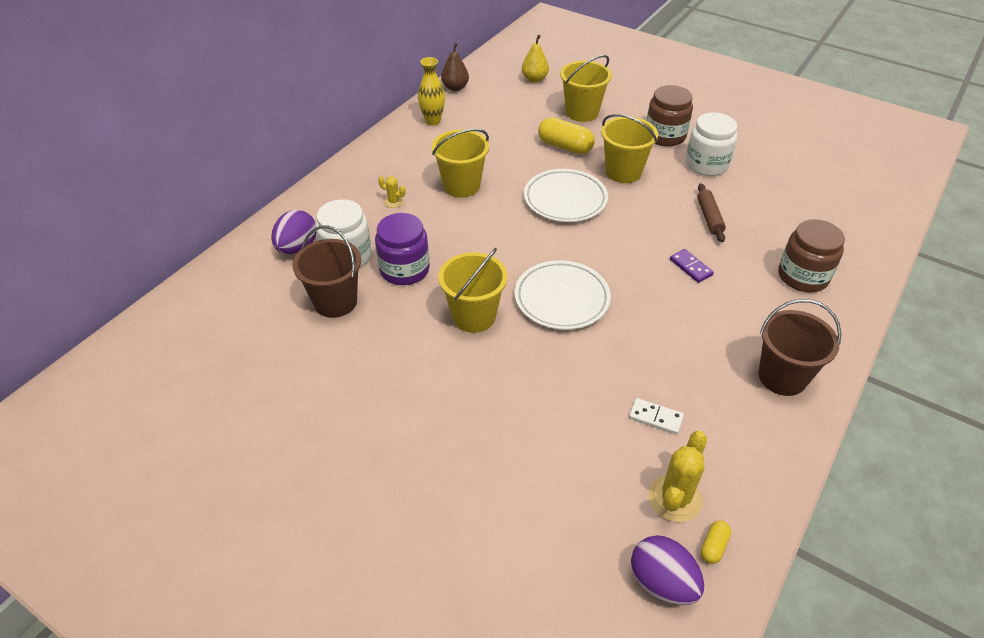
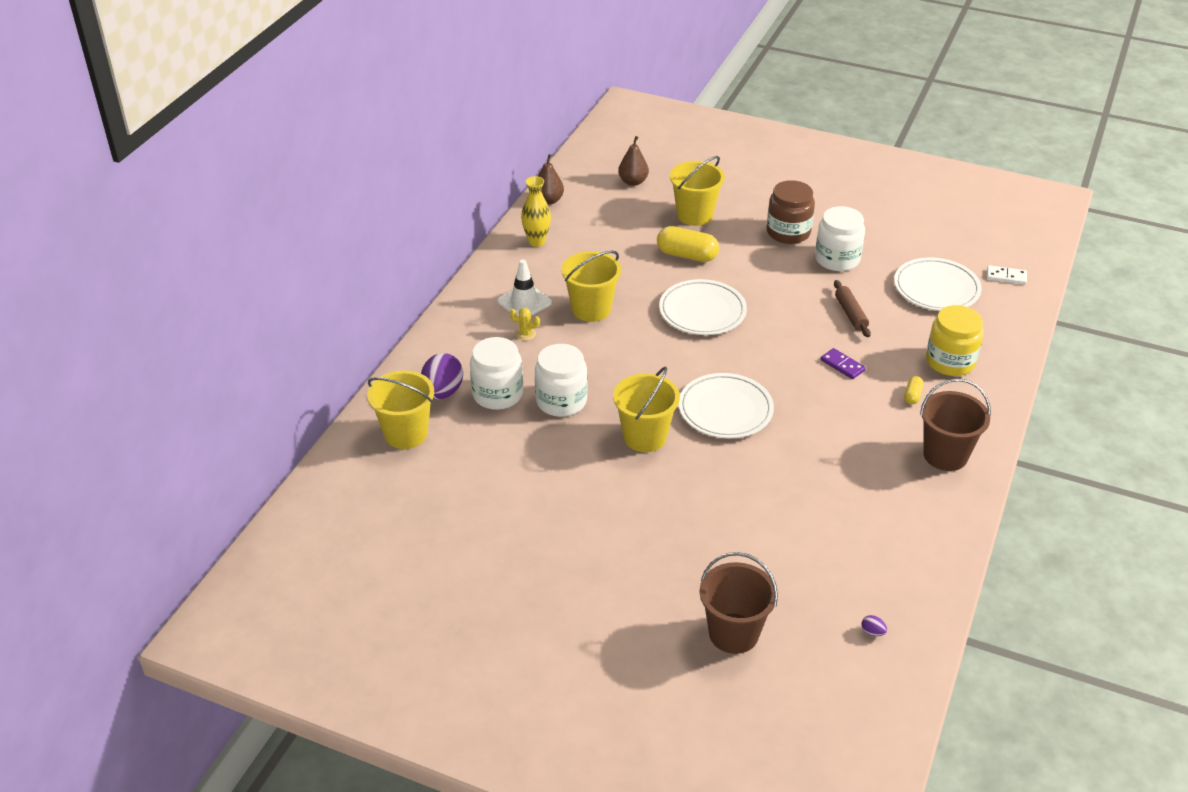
camera: 10 degrees left, 5 degrees down
brown bucket [292,225,361,318] -> brown bucket moved to [700,552,778,654]
purple jar [375,213,430,285] -> white jar [535,344,587,417]
yellow pear [522,35,549,83] -> brown pear [618,136,649,186]
yellow bucket [601,114,658,183] -> yellow bucket moved to [367,370,434,449]
white domino [629,398,684,435] -> white domino moved to [987,265,1027,285]
purple egg [631,535,704,605] -> purple egg [861,615,887,636], size x0.40
yellow cactus [649,431,707,523] -> none
yellow capsule [701,520,731,564] -> yellow capsule moved to [904,376,924,404]
brown jar [778,219,845,292] -> yellow jar [926,305,984,376]
none -> white traffic cone [497,259,552,316]
none -> white plate [894,257,982,311]

